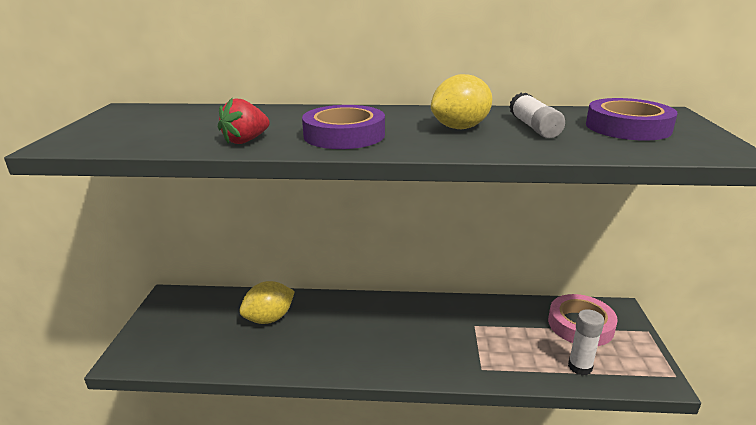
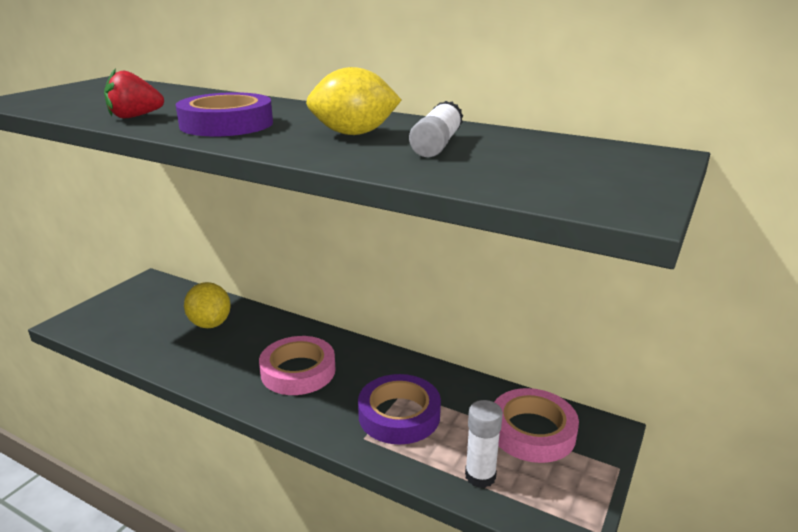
camera: 25 degrees right, 0 degrees up
yellow lemon [239,281,295,324] -> yellow lemon turned 75 degrees clockwise [184,282,231,328]
purple tape [586,98,678,141] -> purple tape moved to [358,374,441,444]
none -> pink tape [259,336,336,395]

